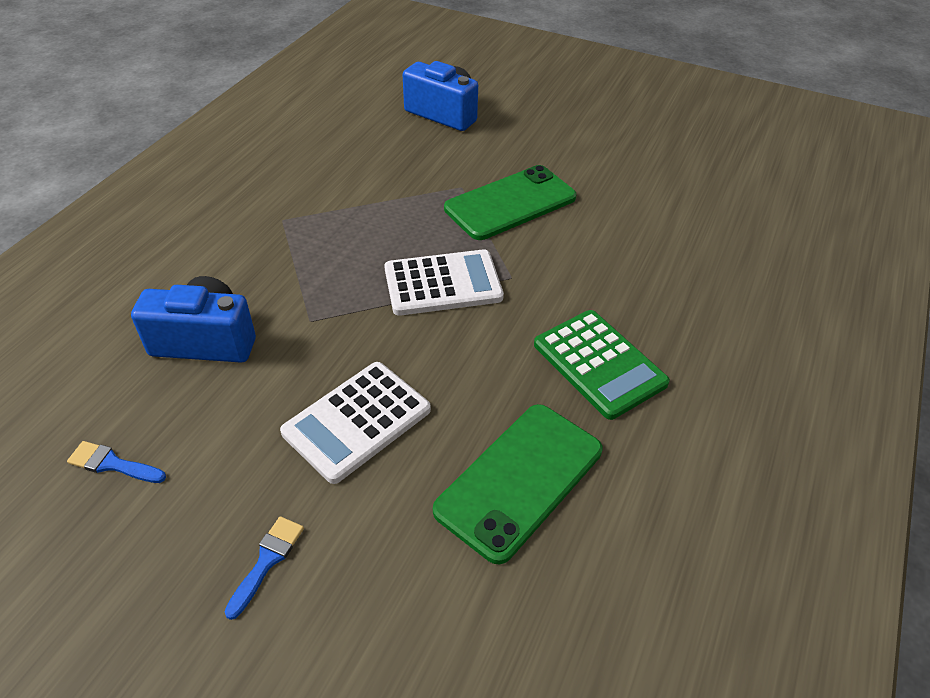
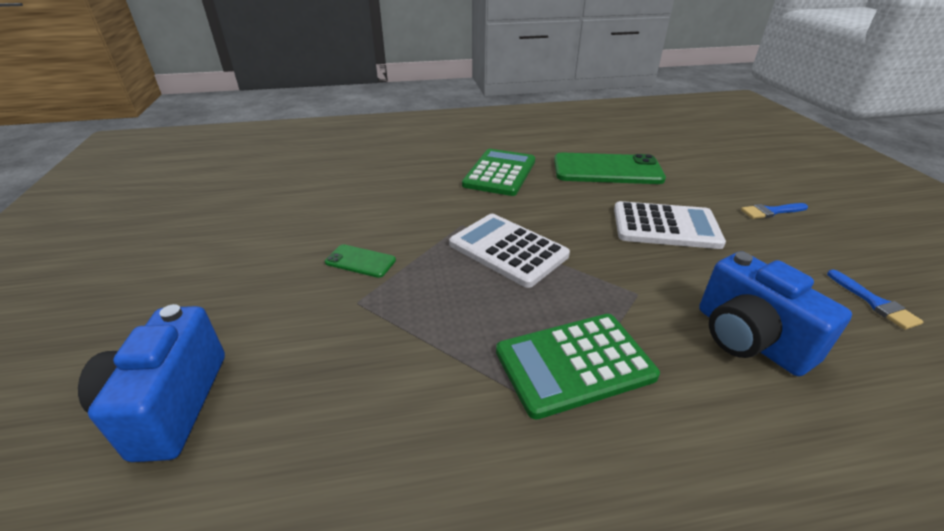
camera: 125 degrees left, 10 degrees down
green phone [444,165,577,240] -> green phone [325,244,396,278], size x0.47
none -> green calculator [496,314,660,420]

